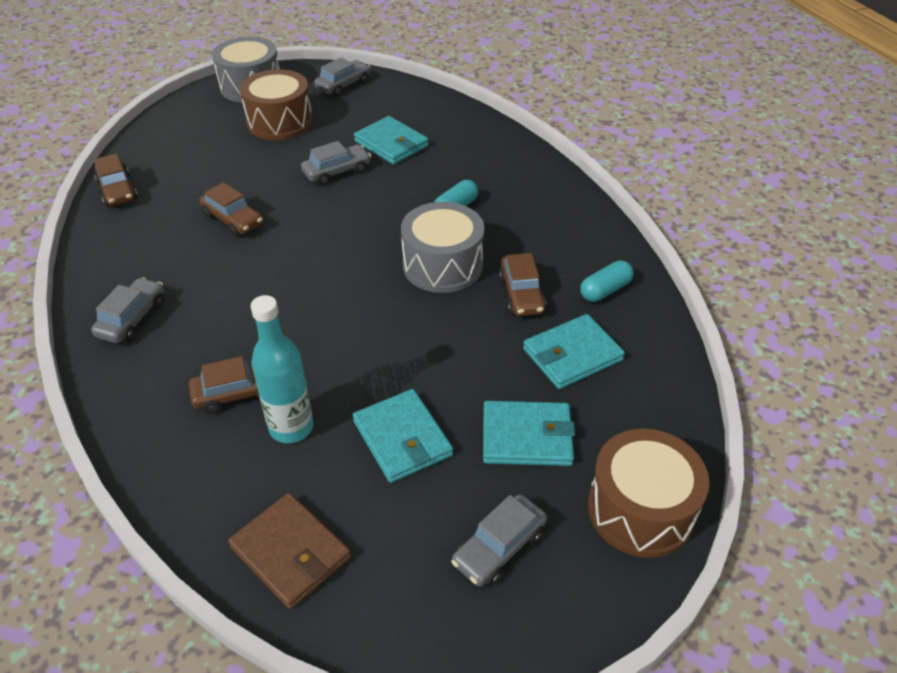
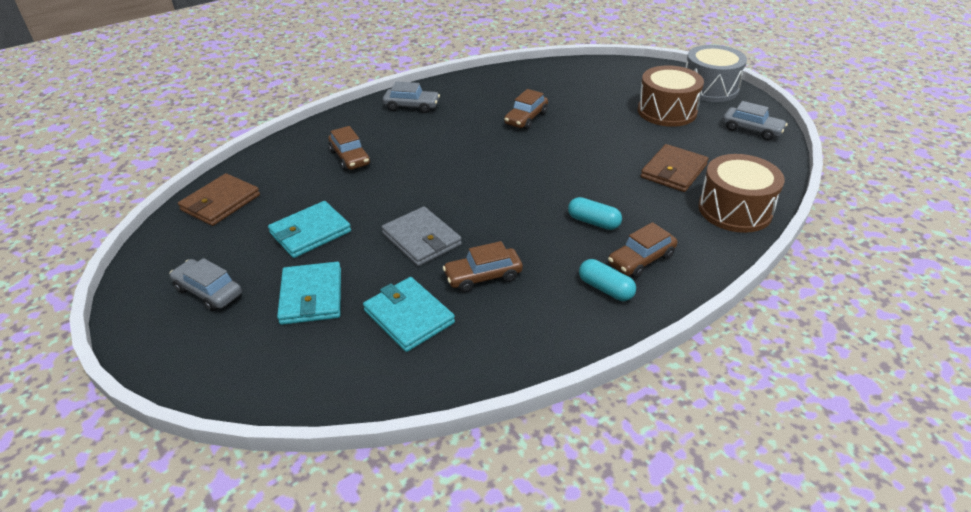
camera: 80 degrees right, 5 degrees down
brown car [94,154,137,207] -> brown car moved to [608,222,677,278]
turquoise bottle [250,295,314,443] -> none
grey car [301,141,371,185] -> none
turquoise wallet [354,116,429,165] -> brown wallet [641,144,709,192]
grey drum [401,202,484,293] -> none
turquoise capsule [580,260,634,302] -> turquoise capsule moved to [579,259,636,301]
brown drum [588,429,709,558] -> brown drum moved to [698,154,785,233]
none -> grey wallet [382,207,462,266]

